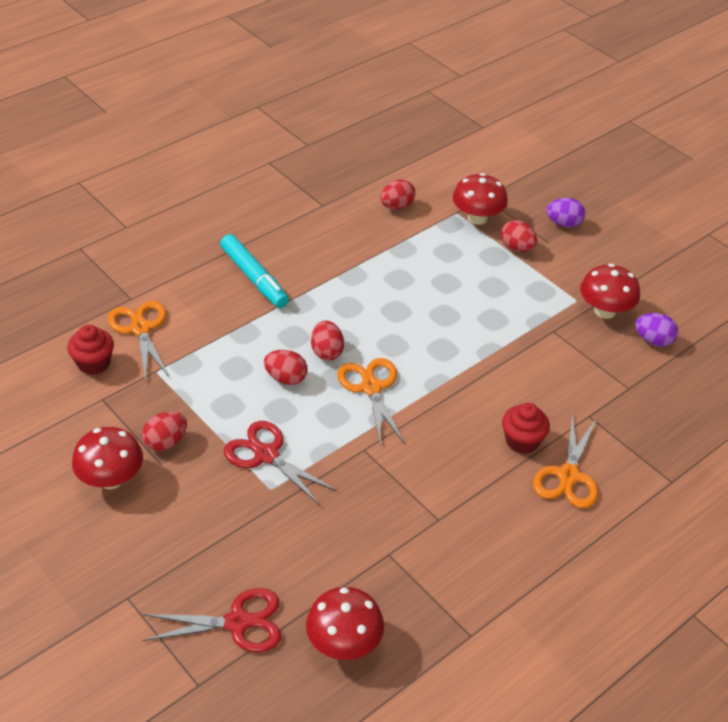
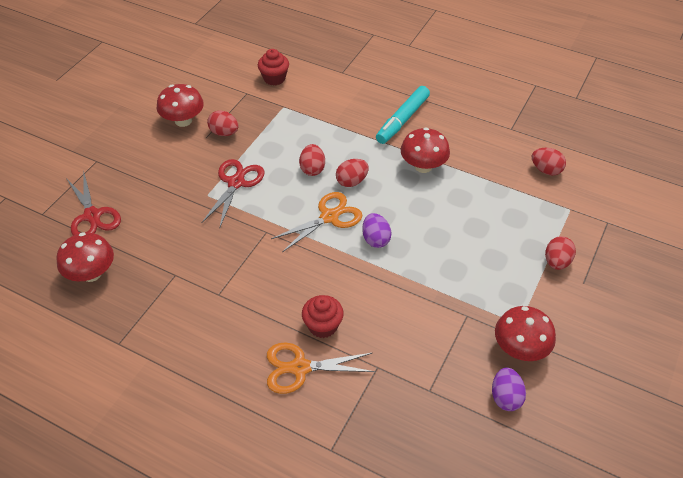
camera: 70 degrees right, 5 degrees up
orange scissors [108,301,170,381] -> none
red mushroom [453,173,508,225] -> red mushroom moved to [400,127,450,173]
purple egg [546,198,585,227] -> purple egg moved to [362,213,391,248]

